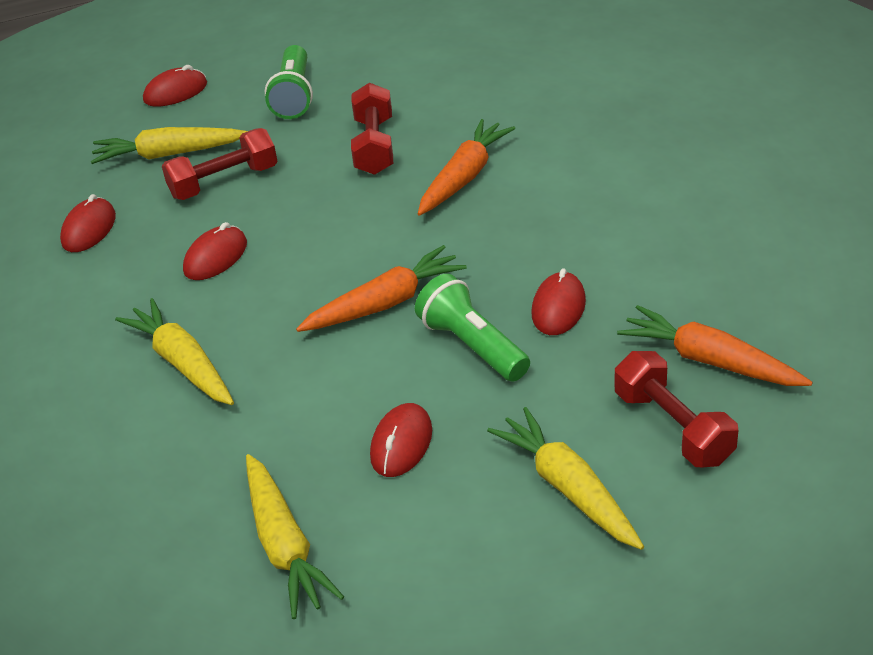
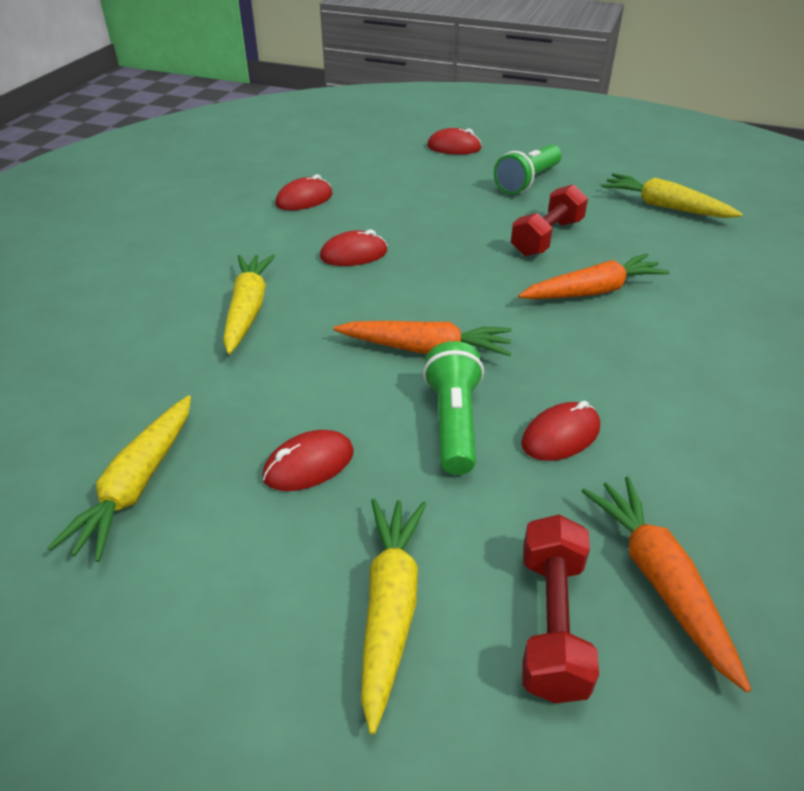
camera: 35 degrees right, 0 degrees up
yellow carrot [91,127,248,164] -> yellow carrot moved to [602,173,743,218]
red dumbbell [162,128,278,200] -> none

